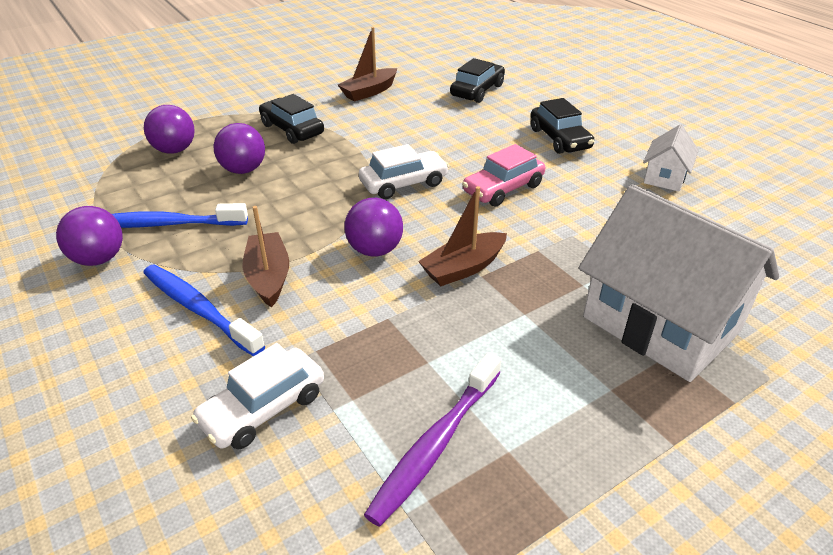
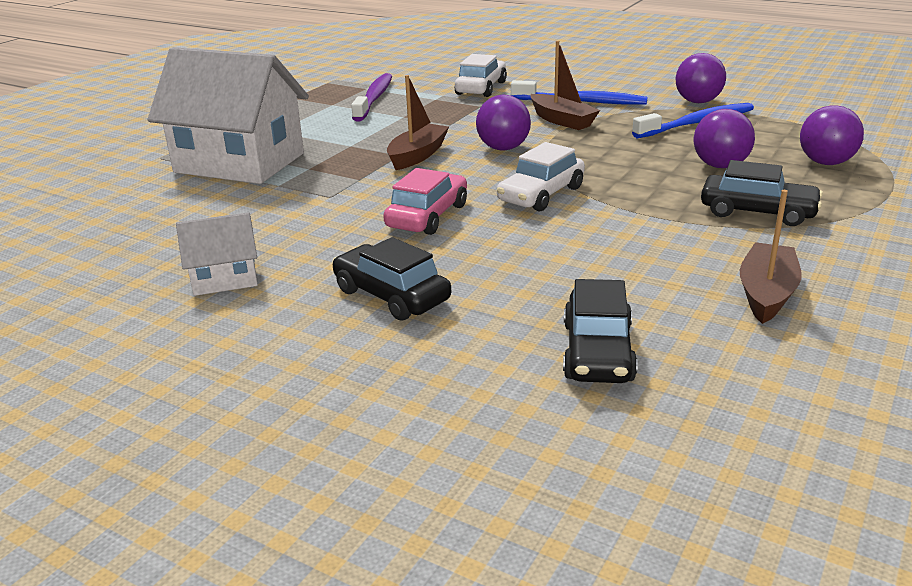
camera: 155 degrees right, 10 degrees down
white house [643,125,699,192] -> white house turned 75 degrees clockwise [176,212,258,296]

